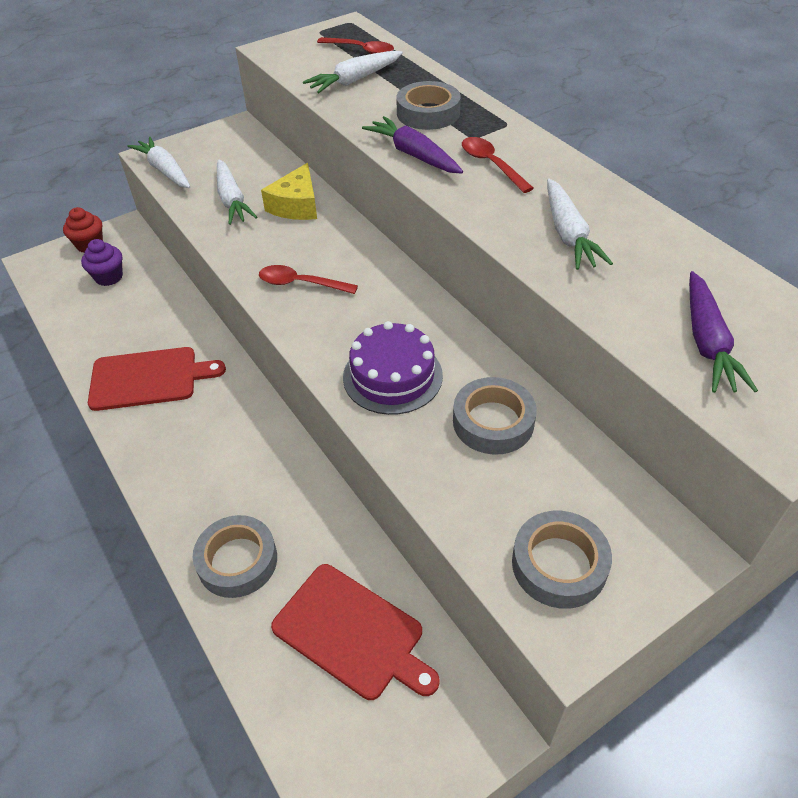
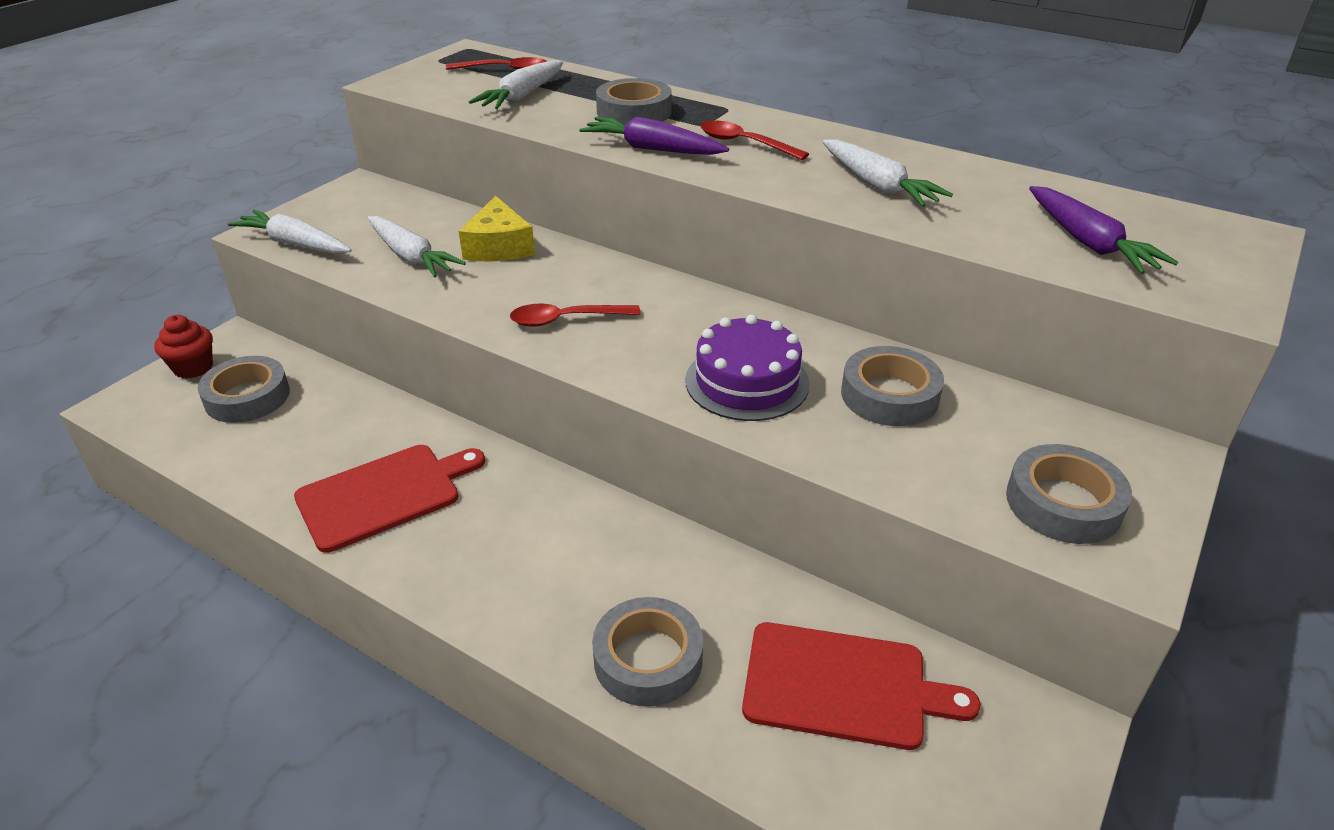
camera: 25 degrees left, 10 degrees down
purple cupcake [81,239,123,286] -> grey tape [198,356,290,423]

